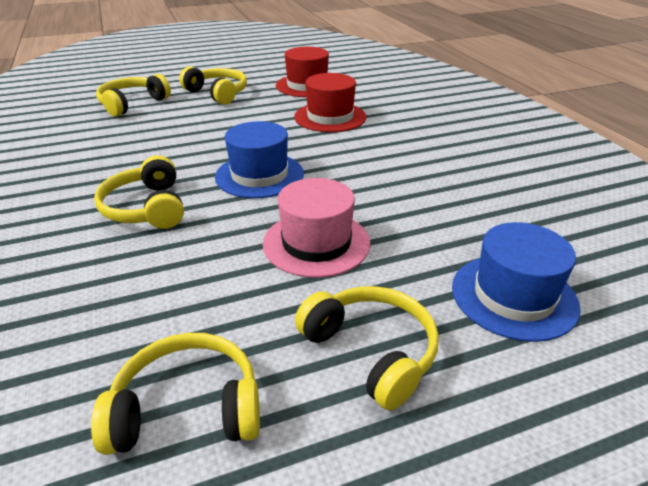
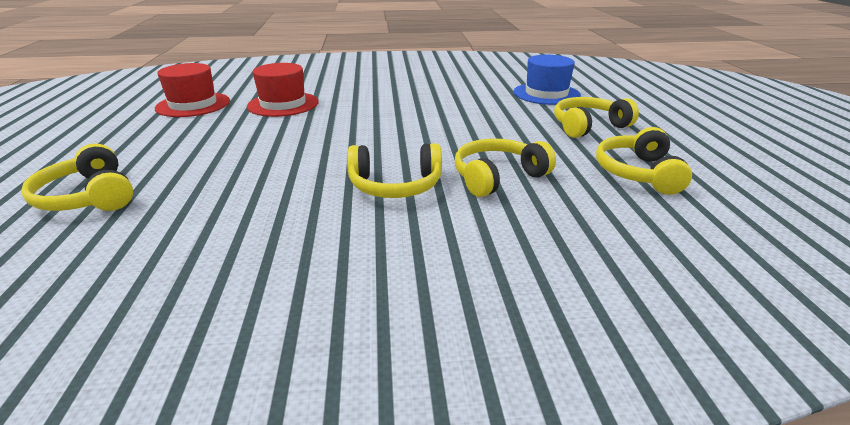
camera: 75 degrees left, 5 degrees down
yellow headphones [179,66,247,105] -> yellow headphones moved to [455,138,556,197]
blue hat [215,121,304,198] -> none
pink hat [263,178,370,278] -> none

